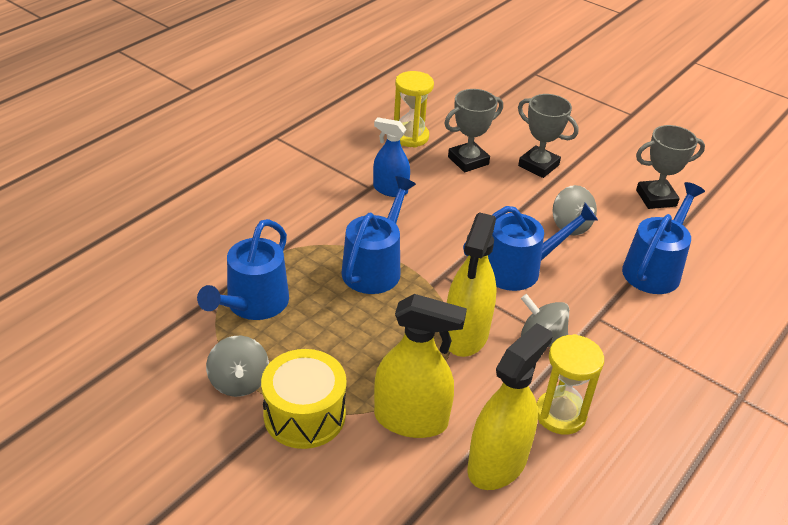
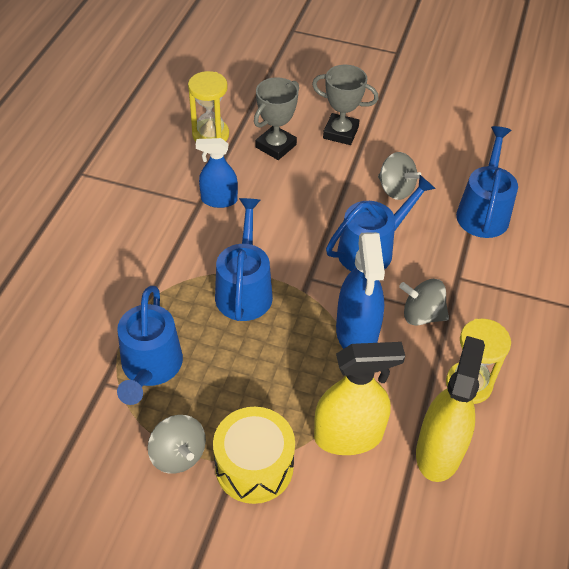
camera: 20 degrees left, 10 degrees up
yellow spray bottle [447,212,496,357] -> blue spray bottle [336,232,385,349]
grey trophy [636,125,705,209] -> none

